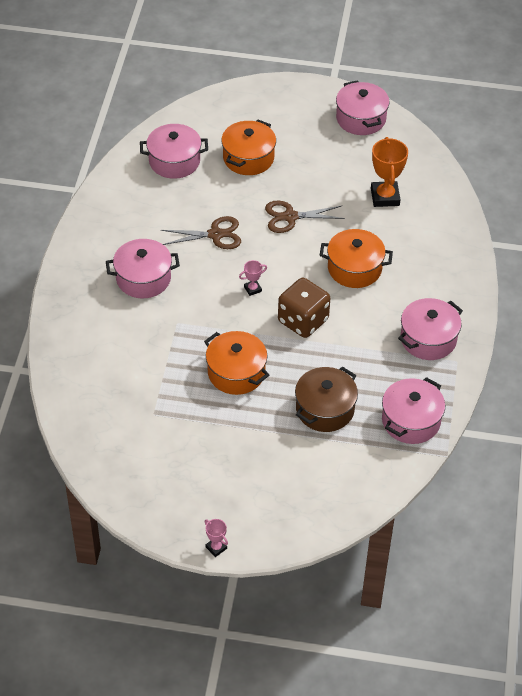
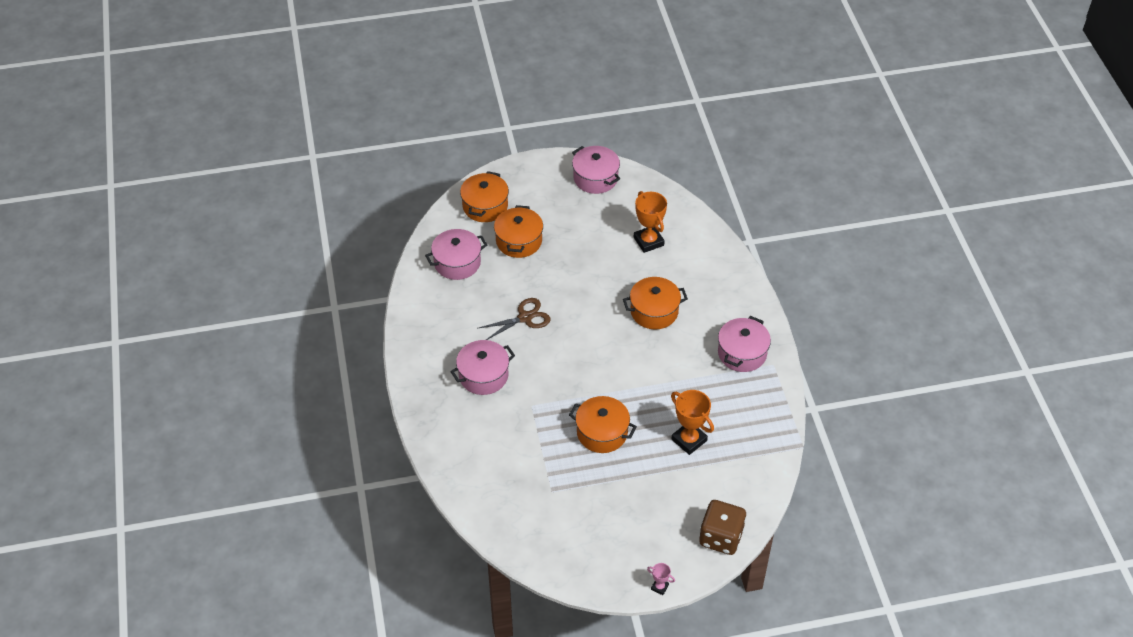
camera: 20 degrees left, 0 degrees up
pink trophy [239,260,267,296] -> none
brown scissors [265,201,345,233] -> none
brown dice [278,278,330,338] -> brown dice moved to [699,500,746,555]
brown pot [295,366,358,432] -> orange trophy [671,390,714,455]
pink pot [382,377,445,444] -> none
none -> orange pot [460,171,509,222]

